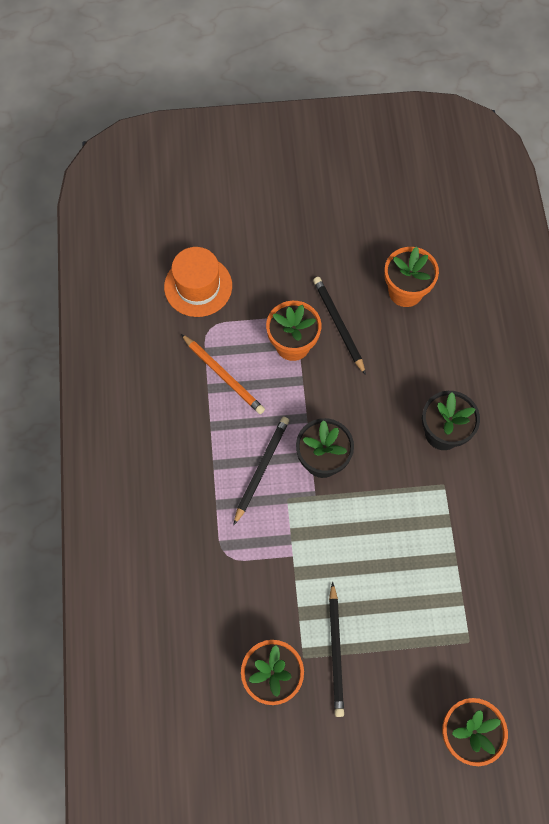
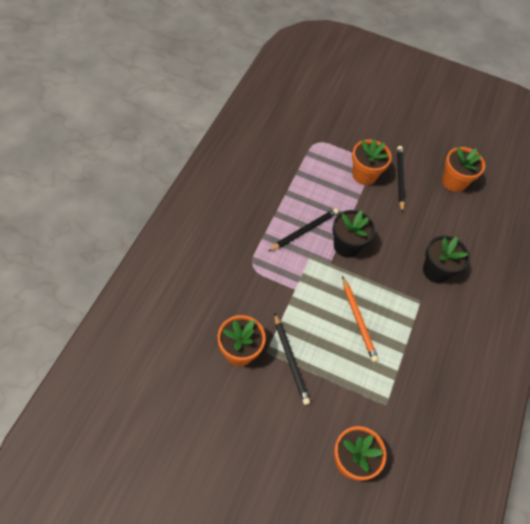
camera: 20 degrees right, 10 degrees down
orange hat [164,247,232,317] -> none
orange pencil [181,334,265,414] -> orange pencil moved to [342,276,378,362]
black pencil [329,582,344,717] -> black pencil turned 45 degrees counterclockwise [274,313,310,405]

